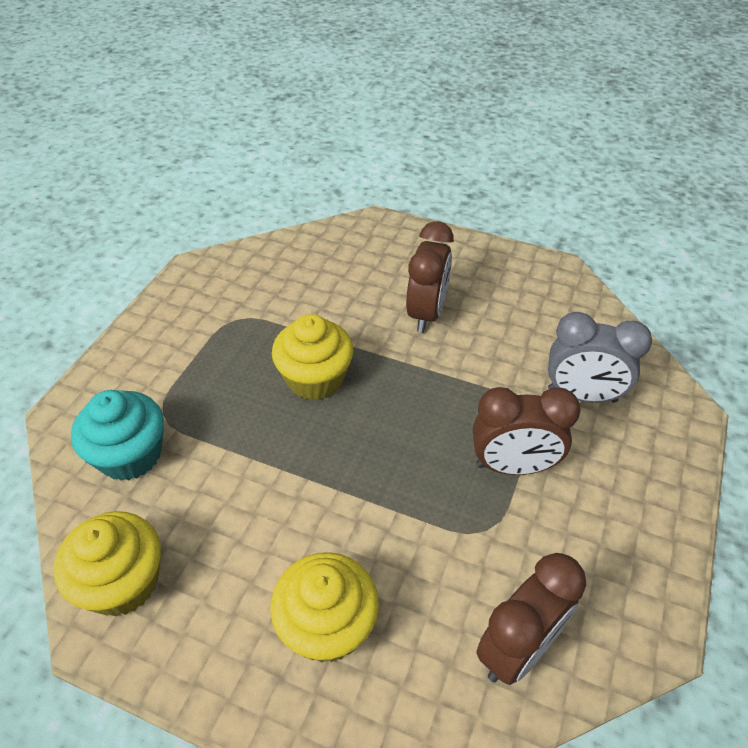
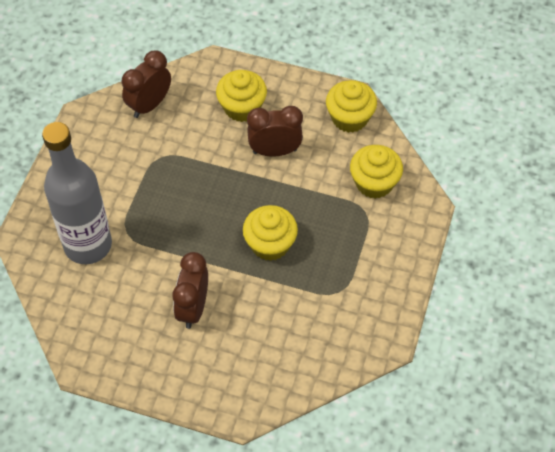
camera: 175 degrees right, 10 degrees up
turquoise cupcake [71,390,164,480] -> yellow cupcake [350,145,403,199]
brown clock [473,387,581,475] -> brown clock moved to [247,106,303,157]
grey clock [548,312,652,403] -> grey bottle [42,122,112,264]

